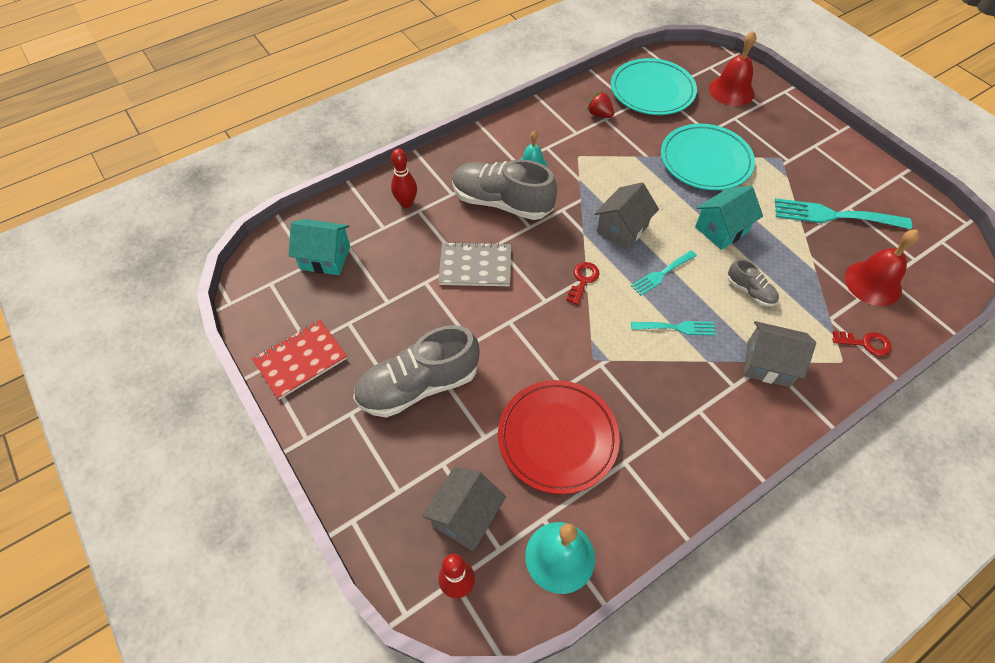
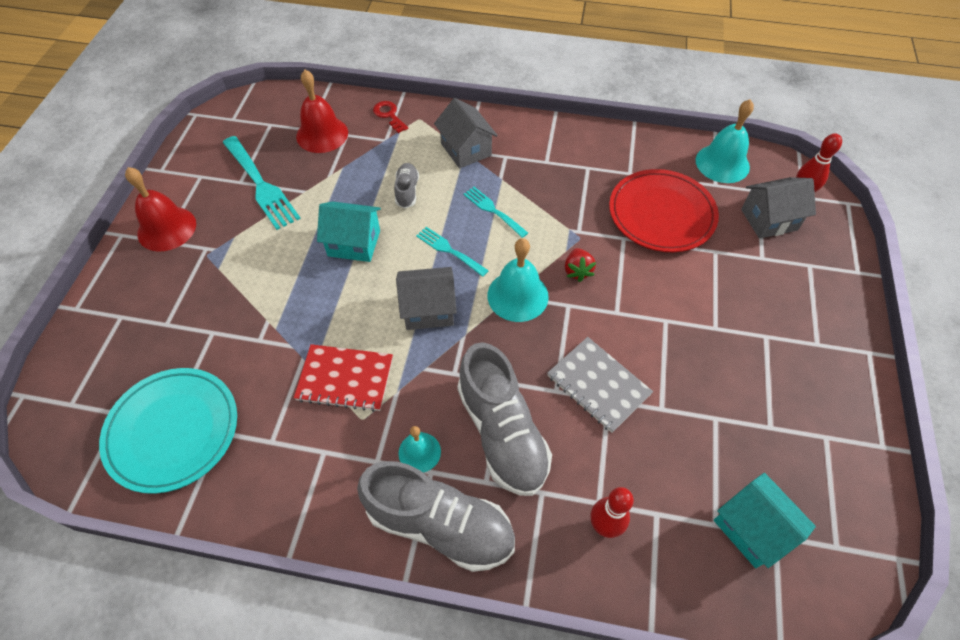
camera: 135 degrees left, 0 degrees up
red notebook [252,320,347,400] -> red notebook moved to [294,344,393,412]
grey shoe [353,325,480,418] -> grey shoe moved to [357,461,515,572]
red key [566,262,599,305] -> turquoise bell [487,238,549,322]
red strawberry [587,91,614,118] -> red strawberry moved to [565,248,596,282]
turquoise fork [631,250,697,296] -> turquoise fork turned 150 degrees counterclockwise [416,227,489,277]
turquoise plate [661,124,755,190] -> none
red bell [709,31,756,106] -> red bell moved to [125,167,196,251]

